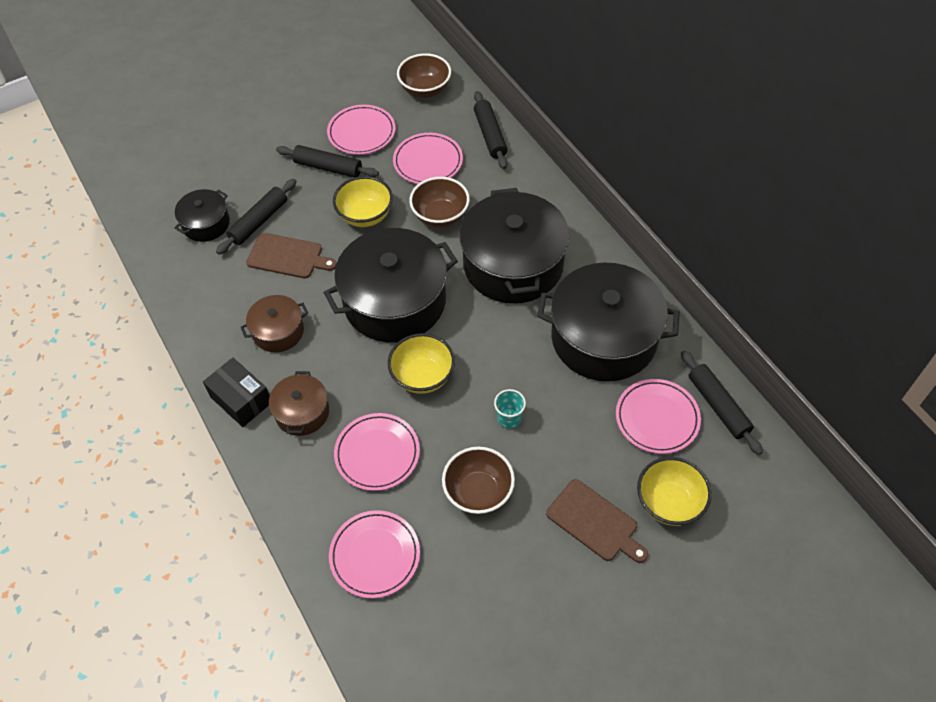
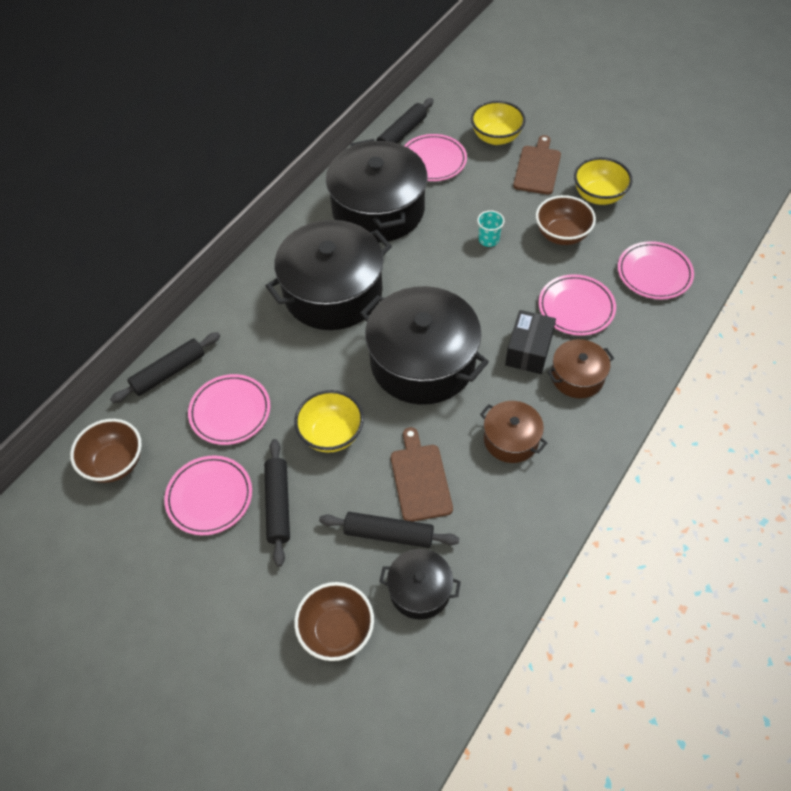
camera: 115 degrees left, 0 degrees up
black box [203,358,270,427] -> black box moved to [505,310,556,374]
yellow bowl [388,333,455,394] -> yellow bowl moved to [574,157,632,205]
brown bowl [409,177,470,228] -> brown bowl moved to [294,582,374,661]

